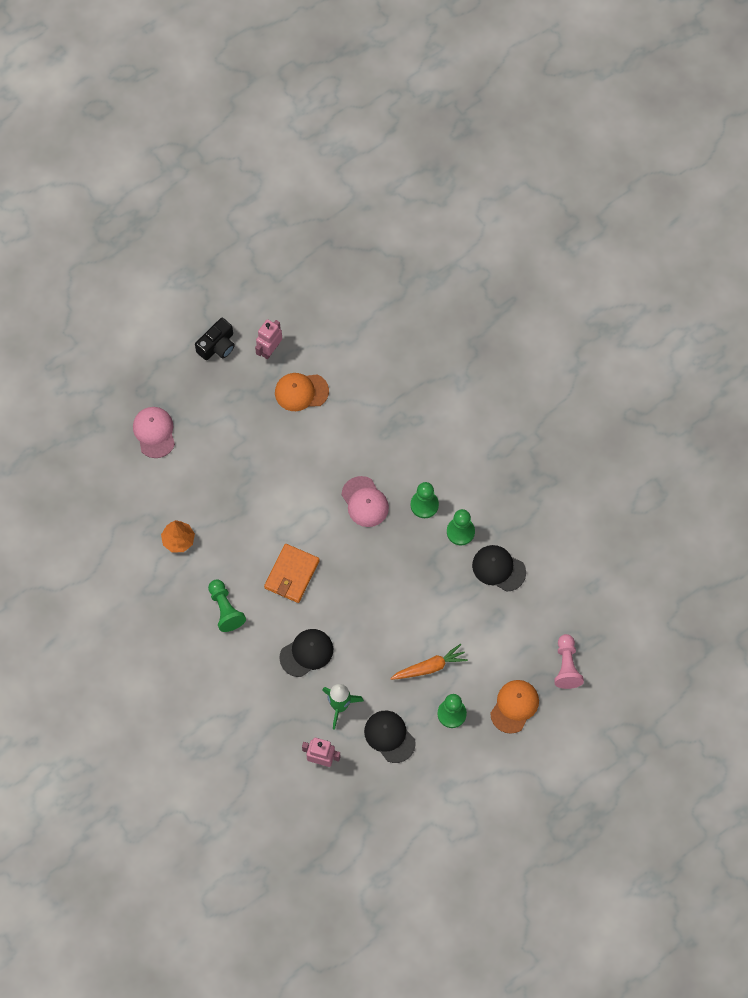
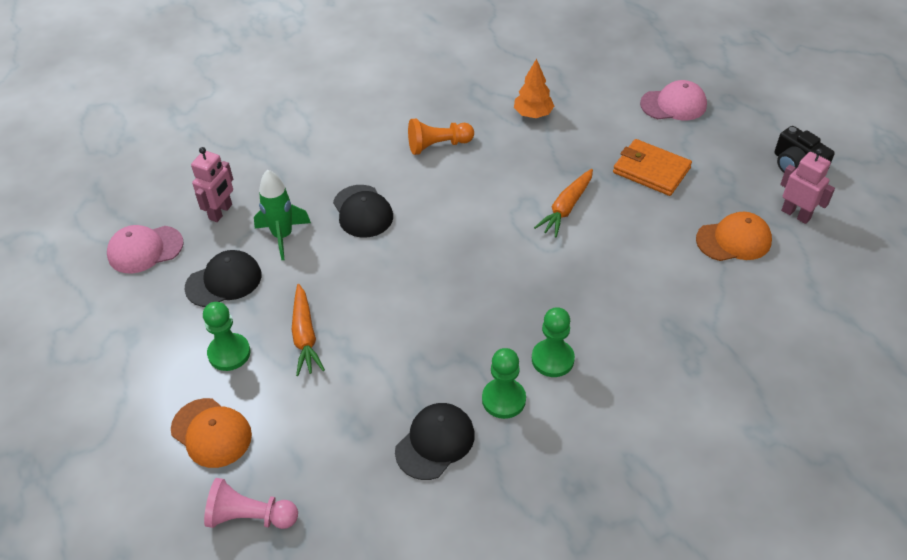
camera: 100 degrees right, 20 degrees down
green pawn [208,580,246,632] -> orange pawn [408,119,474,155]
orange wallet [264,544,320,603] -> orange wallet moved to [613,139,692,196]
orange cap [275,373,329,411] -> orange cap turned 75 degrees clockwise [696,212,772,261]
pink cap [341,476,389,527] -> pink cap moved to [107,225,183,273]
none -> orange carrot [534,169,593,237]

